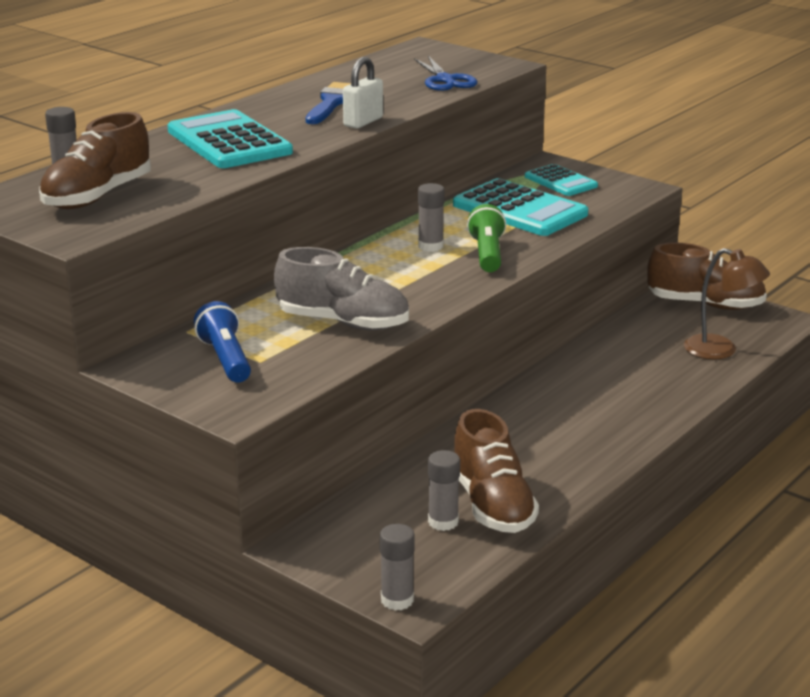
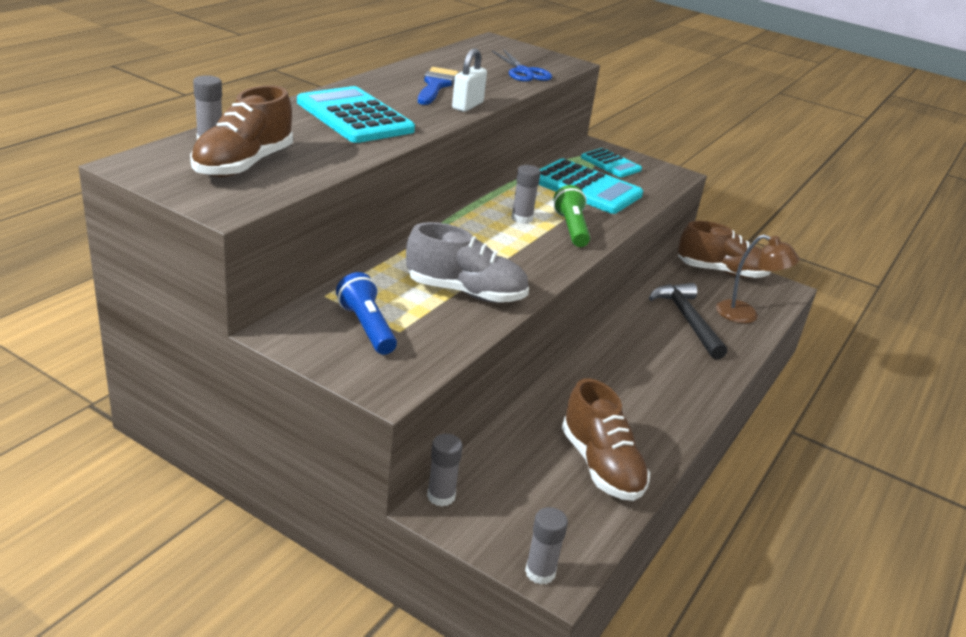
camera: 10 degrees left, 5 degrees up
grey glue stick [428,450,460,531] -> grey glue stick moved to [427,434,463,506]
none -> black hammer [649,283,727,359]

